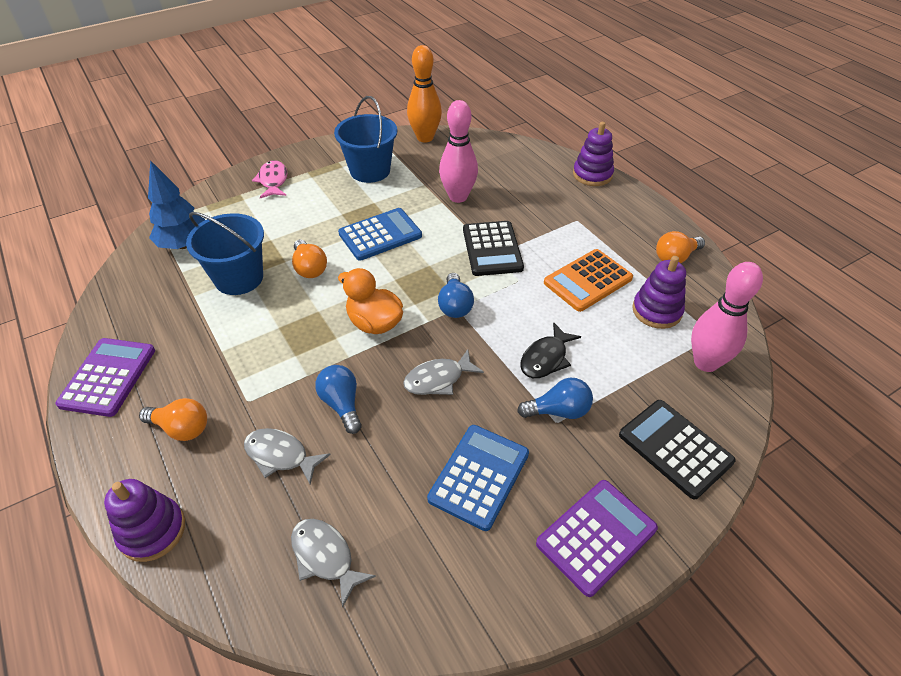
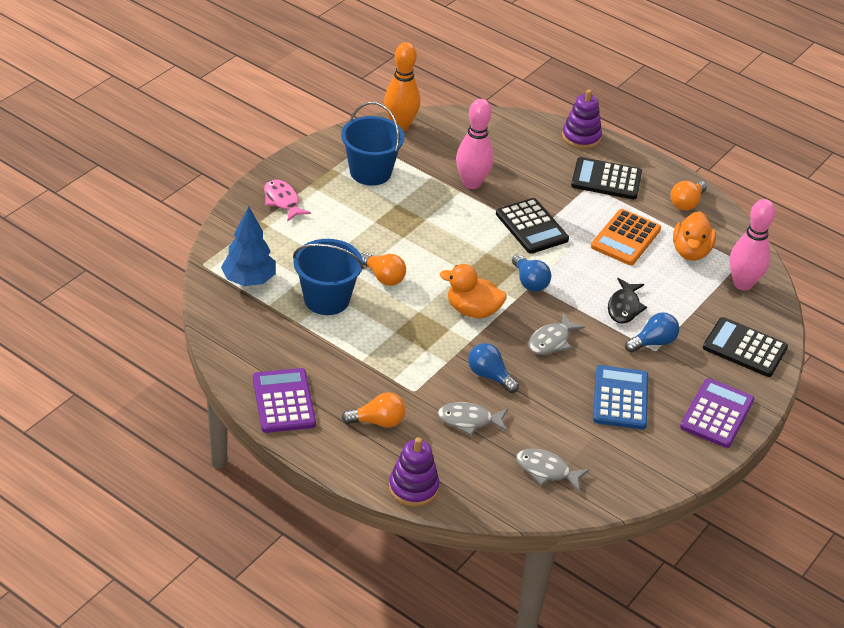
camera: 25 degrees left, 5 degrees down
blue calculator [338,208,422,261] -> none
purple stacking toy [632,256,686,329] -> orange duck [673,211,716,261]
none -> black calculator [571,157,642,199]

